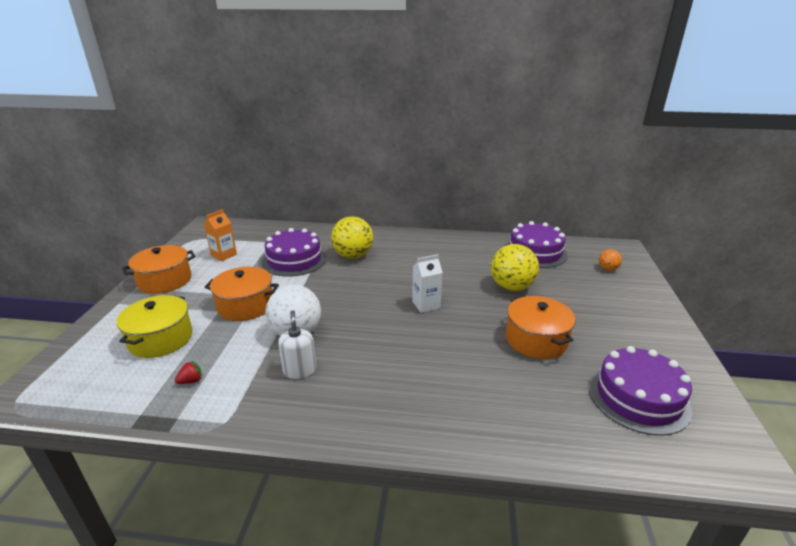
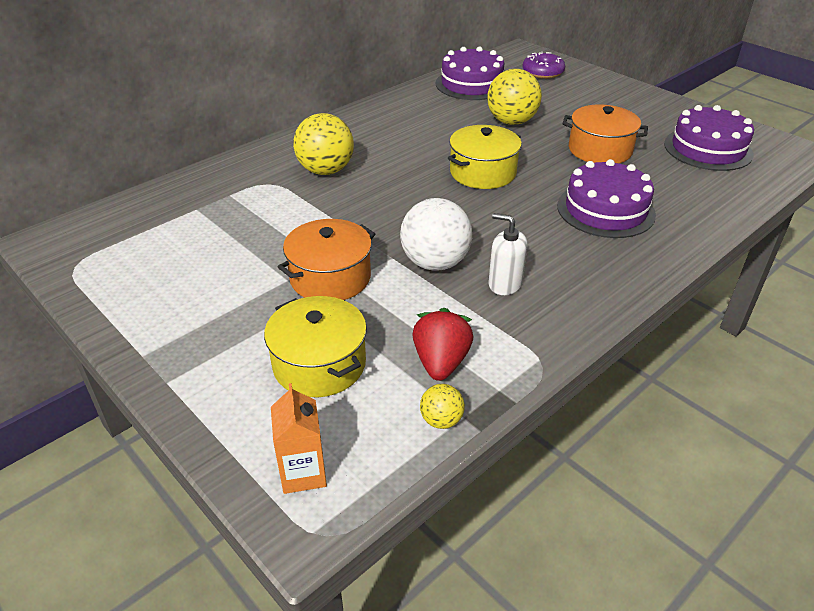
camera: 50 degrees left, 10 degrees up
orange pot [122,245,195,294] -> none
red strawberry [175,361,202,384] -> red strawberry [412,308,474,381], size x2.03
orange carton [204,209,237,261] -> orange carton moved to [271,383,327,494]
purple cake [262,228,326,277] -> purple cake moved to [557,159,656,238]
white carton [412,254,443,313] -> yellow pot [448,125,522,189]
orange ball [599,249,622,271] -> purple donut [522,52,565,79]
none -> yellow ball [420,384,465,429]

